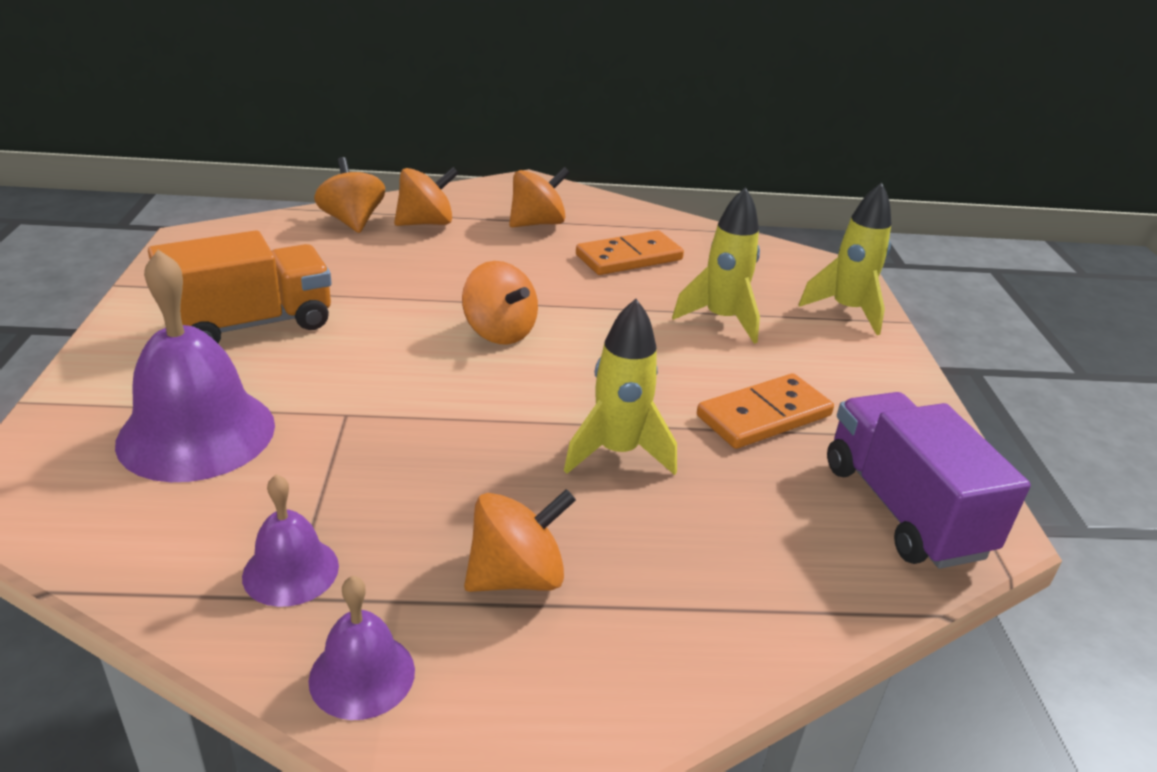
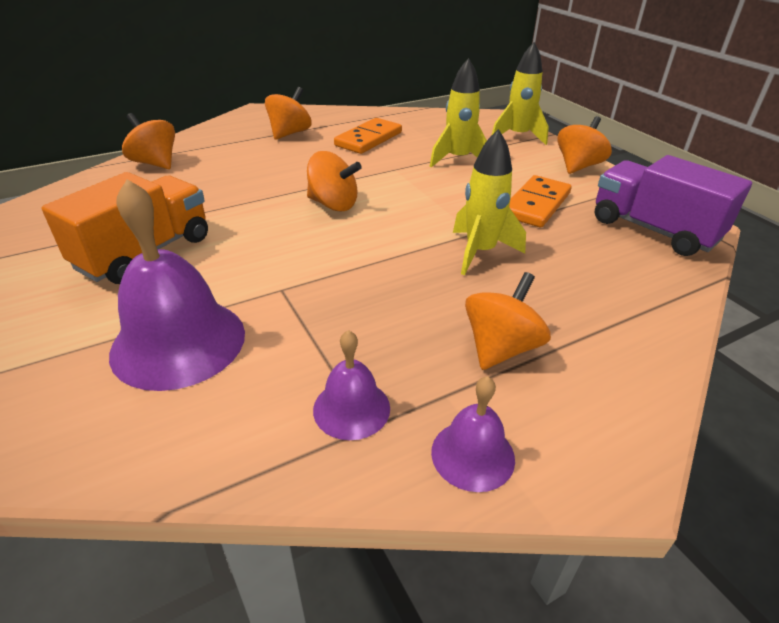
camera: 25 degrees left, 5 degrees up
orange spinning top [394,167,459,226] -> orange spinning top moved to [557,116,612,174]

